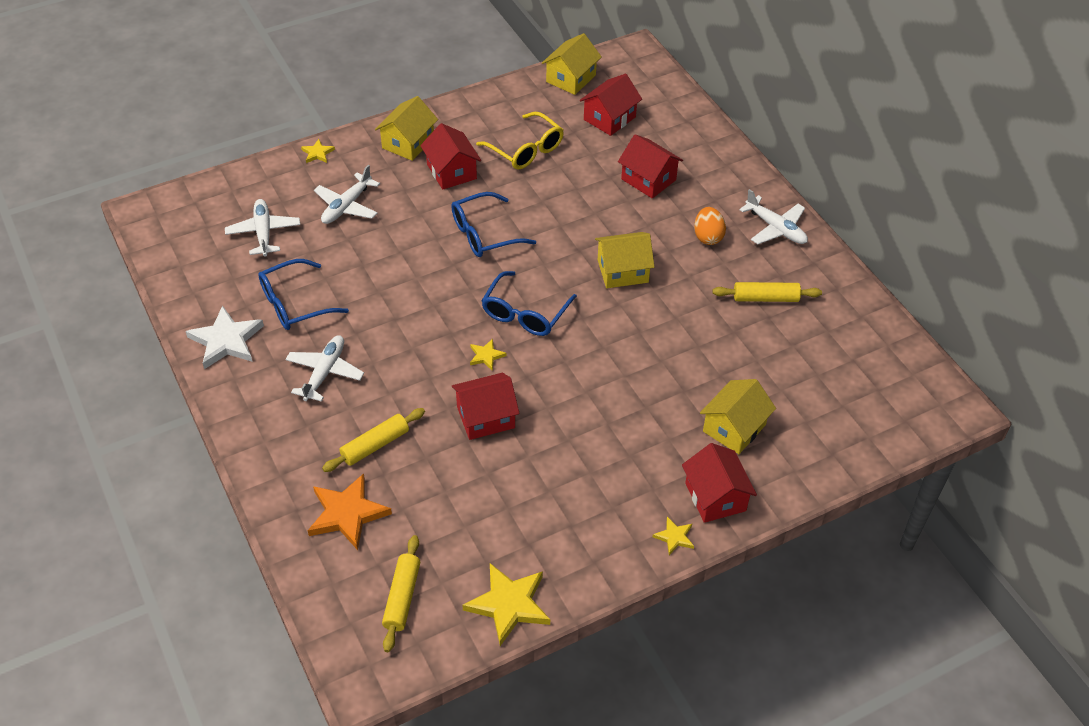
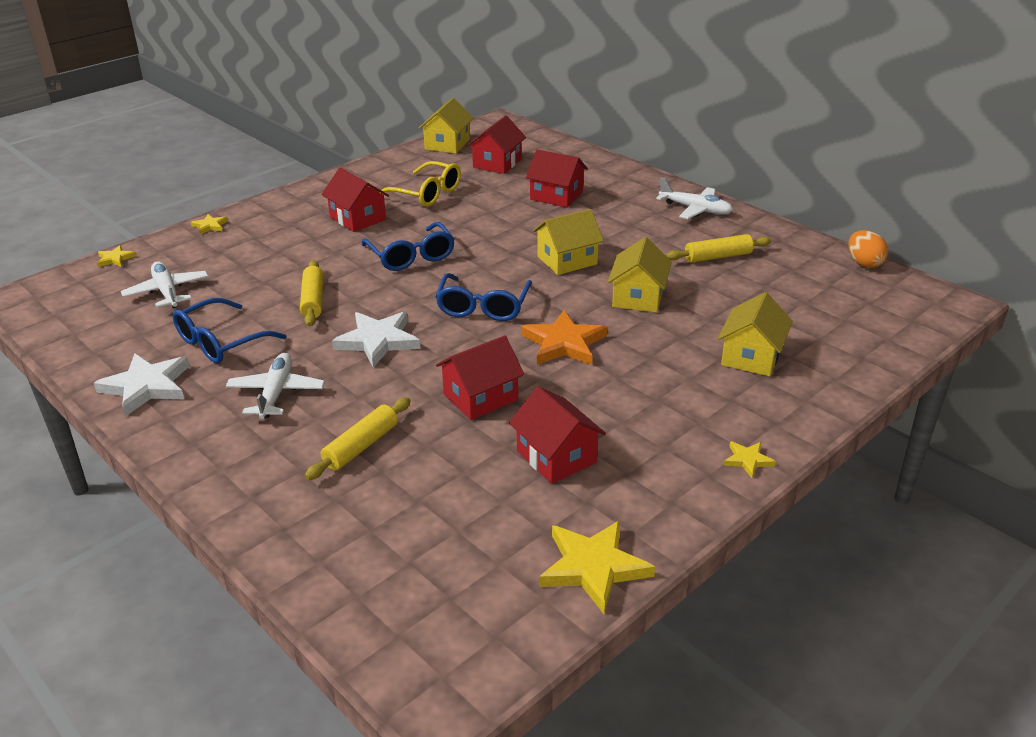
camera: 15 degrees left, 15 degrees down
orange star [307,473,392,550] -> orange star moved to [521,310,607,365]
white plane [314,165,380,224] -> none
yellow house [375,96,438,161] -> yellow house moved to [608,237,672,313]
yellow rolling pin [382,535,420,652] -> yellow rolling pin moved to [300,260,324,326]
blue glasses [451,192,536,257] -> blue glasses turned 75 degrees counterclockwise [362,222,455,271]
yellow star [470,339,507,371] -> yellow star moved to [97,245,136,267]
red house [682,443,757,523] -> red house moved to [509,386,606,484]
orange egg [694,207,726,245] -> orange egg moved to [848,230,888,268]
none -> white star [332,312,420,367]

